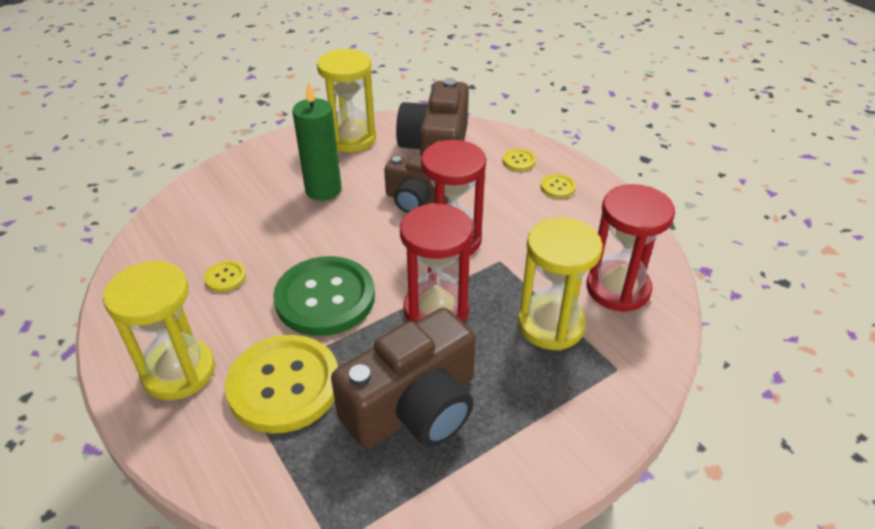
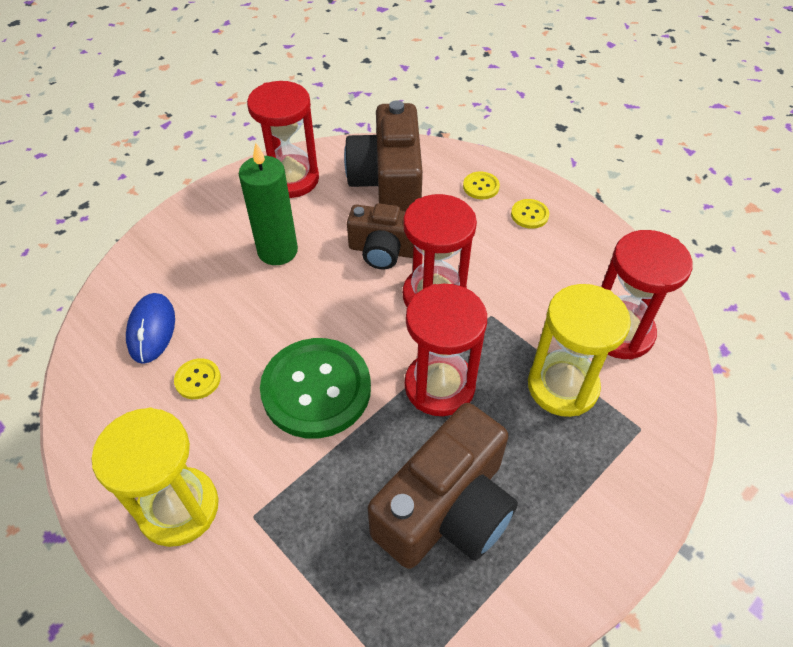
camera: 10 degrees left, 10 degrees up
yellow button [225,335,338,433] -> none
yellow hourglass [317,49,376,152] -> red hourglass [247,81,319,198]
none -> blue mouse [126,293,175,364]

